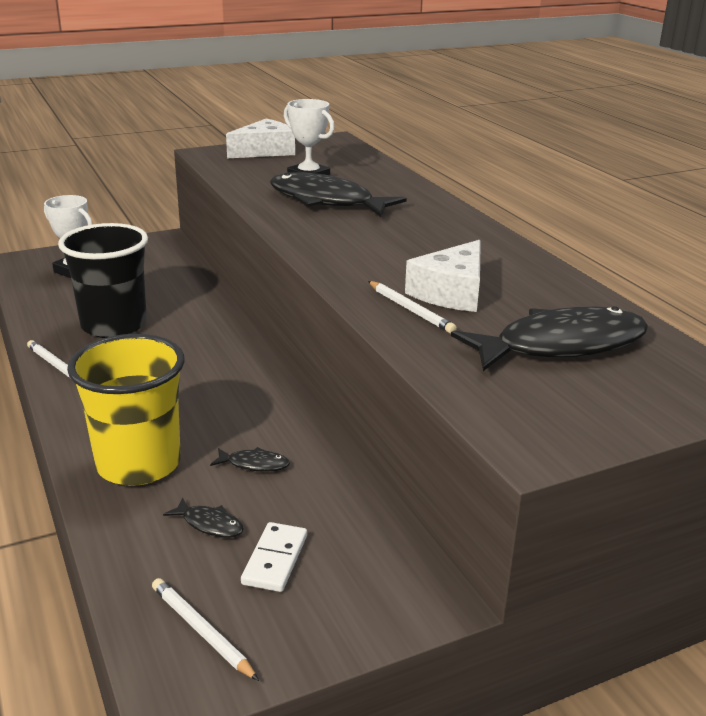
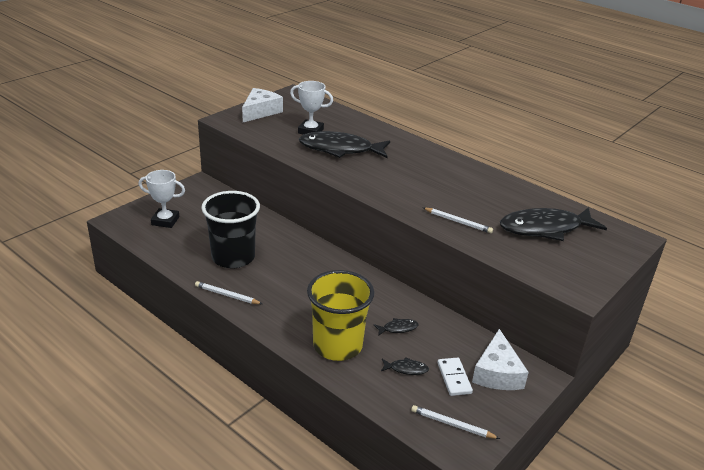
camera: 25 degrees left, 5 degrees up
white cheese [405,240,481,312] -> white cheese moved to [472,329,529,390]
black fish [451,306,648,371] -> black fish turned 150 degrees counterclockwise [500,207,607,241]

